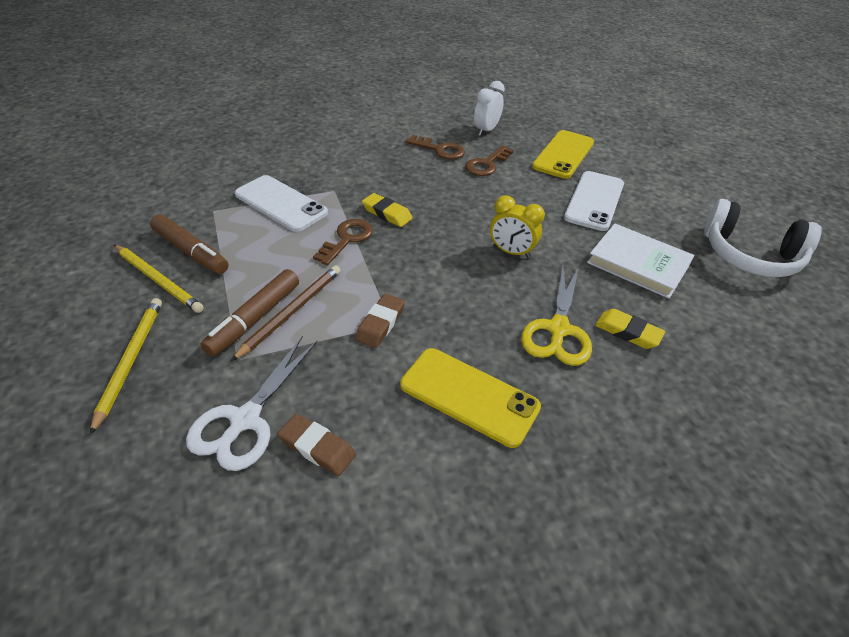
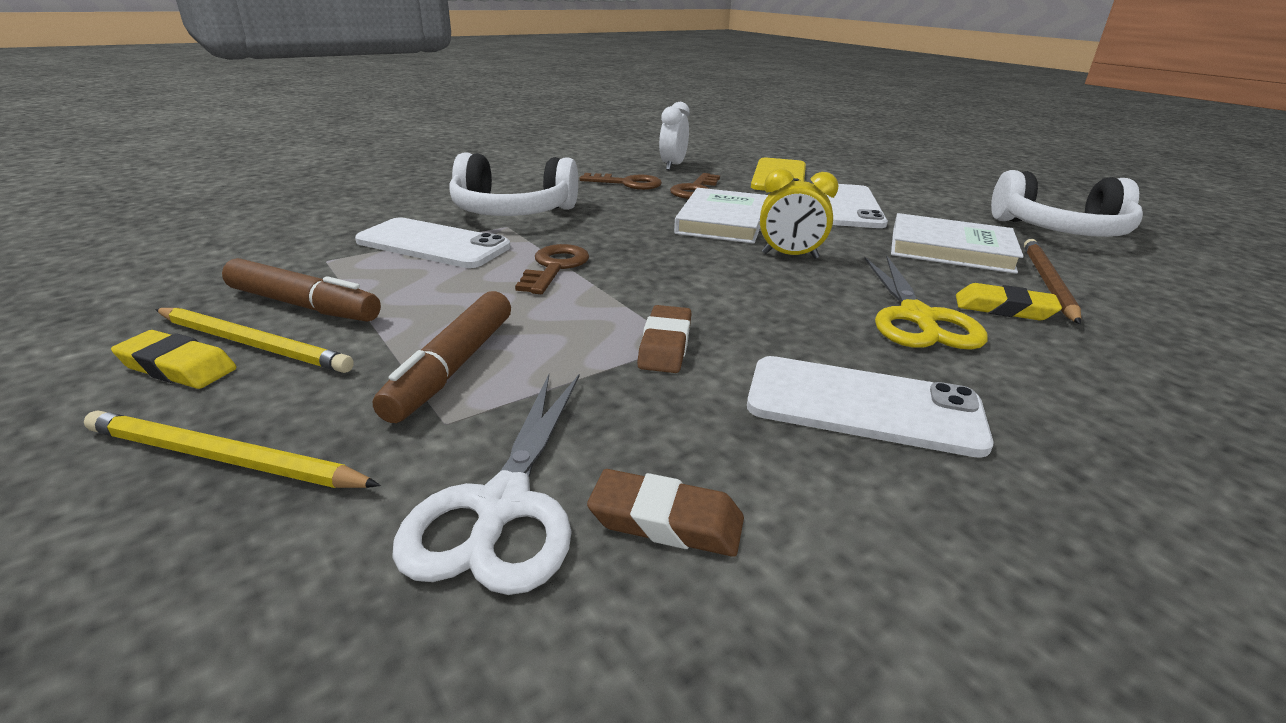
camera: 15 degrees left, 15 degrees down
yellow pencil [90,298,162,435] -> yellow pencil turned 60 degrees counterclockwise [84,410,381,488]
brown pencil [231,265,341,361] -> brown pencil moved to [1024,239,1081,324]
yellow eraser [362,193,412,227] -> yellow eraser moved to [111,330,236,389]
yellow phone [400,348,541,448] -> white phone [747,356,994,458]
none -> white headphones [449,152,578,216]
none -> white book [674,188,768,244]

